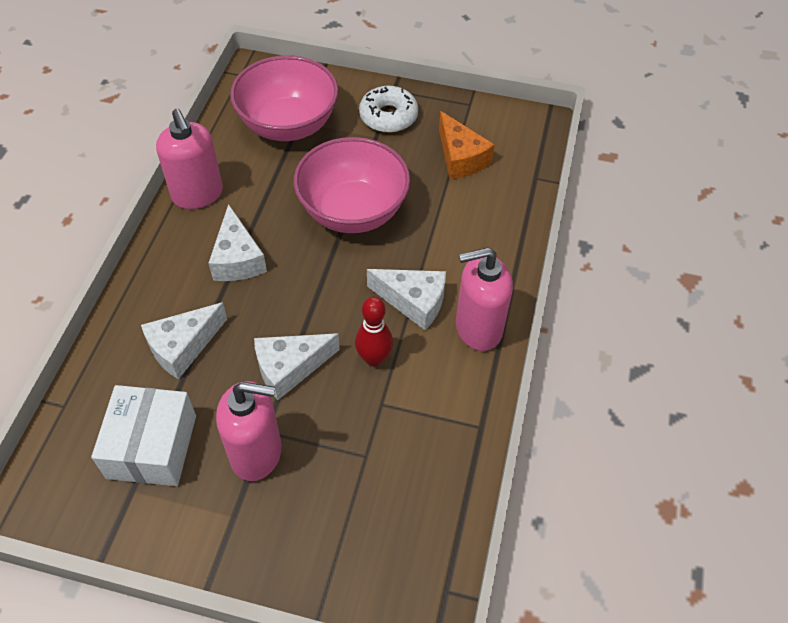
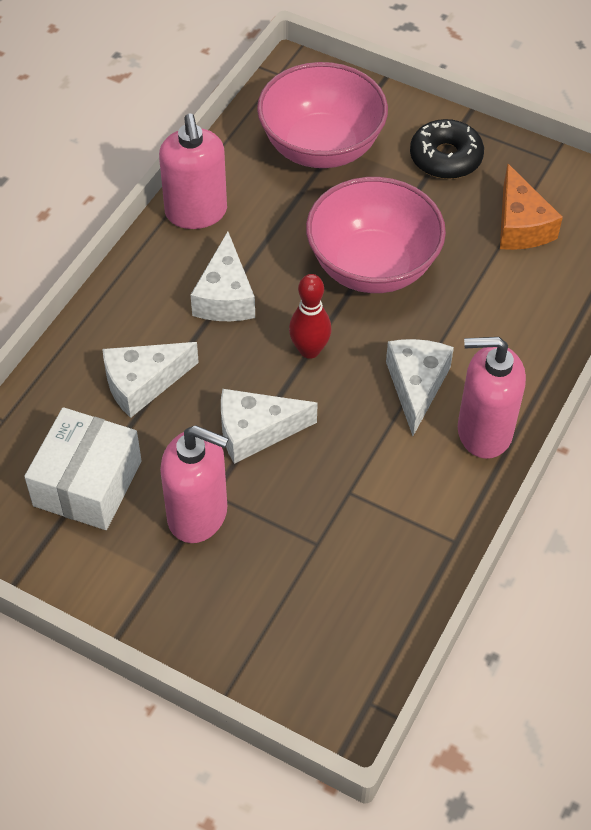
camera: 15 degrees right, 0 degrees up
red bowling pin [355,297,393,366] -> red bowling pin moved to [289,274,331,359]
white donut [359,86,418,133] -> black donut [410,119,484,179]
white cheese [367,269,446,330] -> white cheese turned 120 degrees counterclockwise [386,339,454,436]

